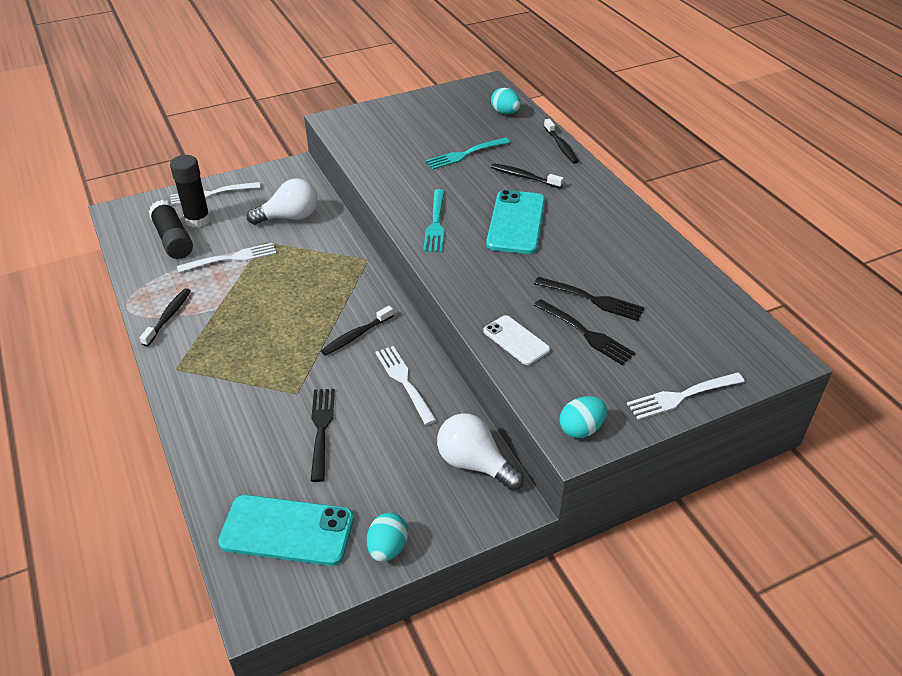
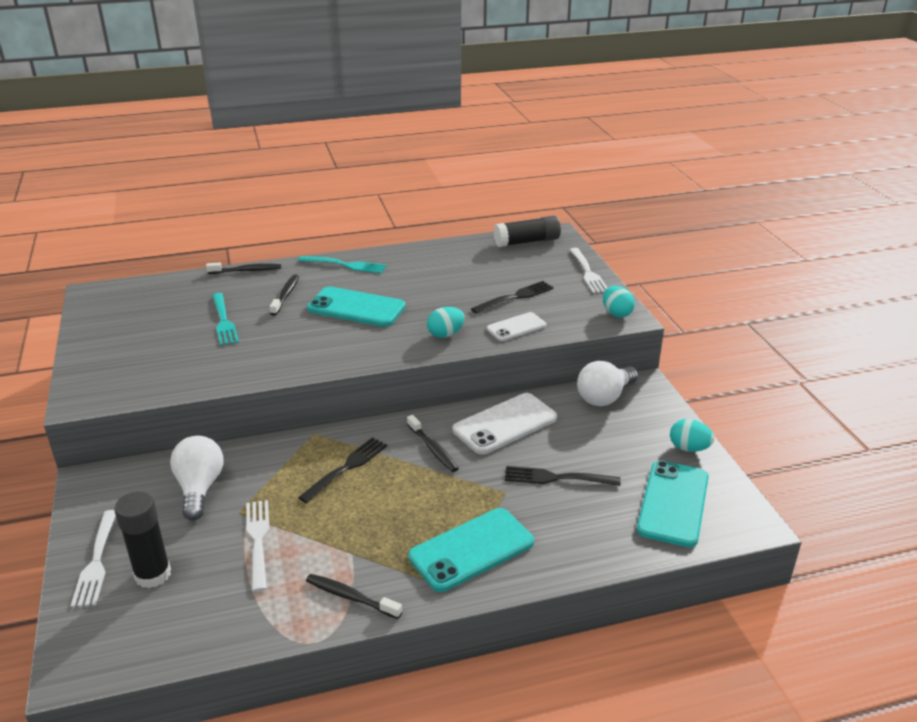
camera: 80 degrees left, 10 degrees down
black glue stick [149,200,193,259] -> black glue stick moved to [494,216,561,247]
white fork [375,346,437,425] -> white phone [453,393,557,455]
turquoise fork [423,189,445,252] -> turquoise fork moved to [298,256,387,273]
turquoise egg [491,88,521,114] -> turquoise egg moved to [427,307,465,338]
black toothbrush [491,163,564,188] -> black toothbrush turned 150 degrees clockwise [270,274,299,316]
black fork [534,277,645,321] -> black fork moved to [298,437,387,503]
none -> turquoise phone [408,508,534,592]

